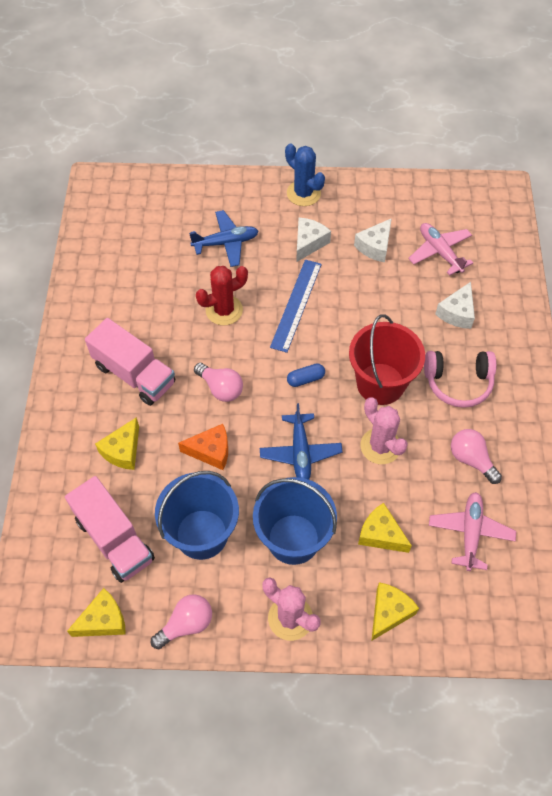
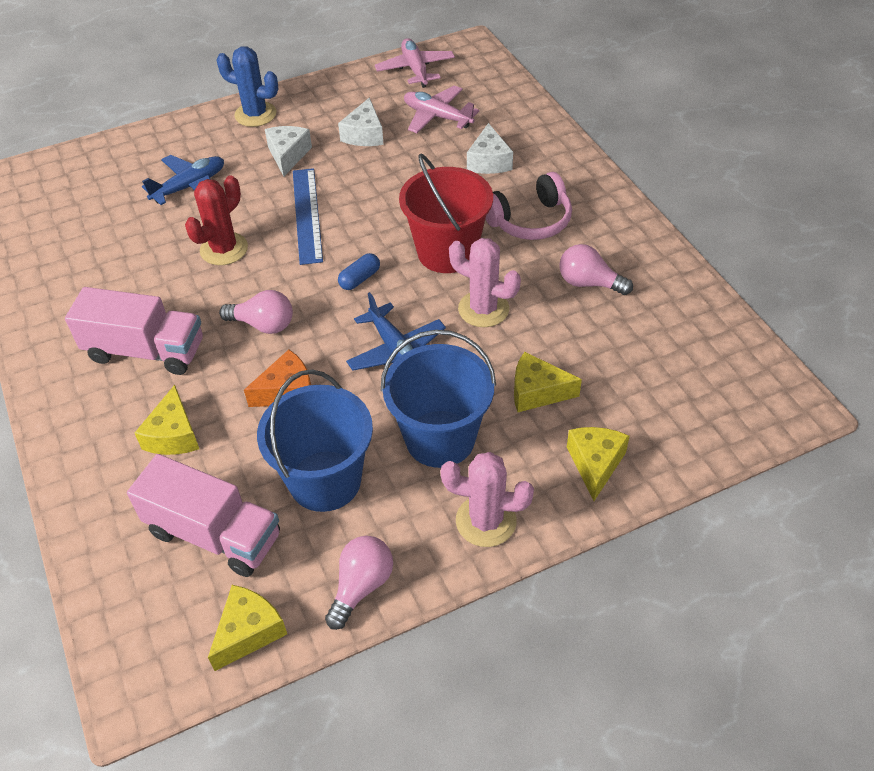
camera: 25 degrees left, 10 degrees down
pink plane [429,492,516,571] -> pink plane moved to [375,38,455,88]

